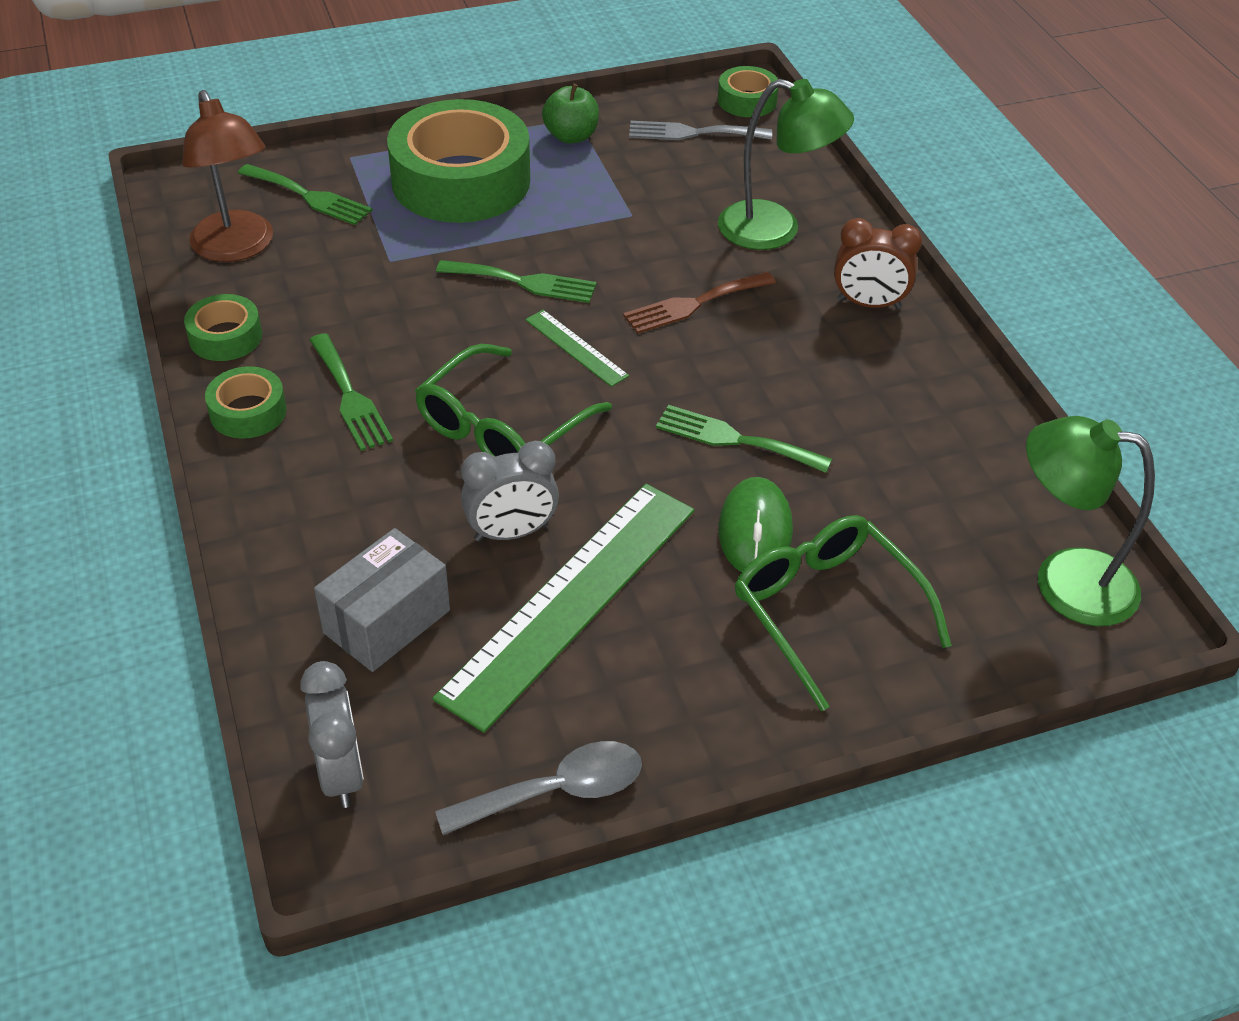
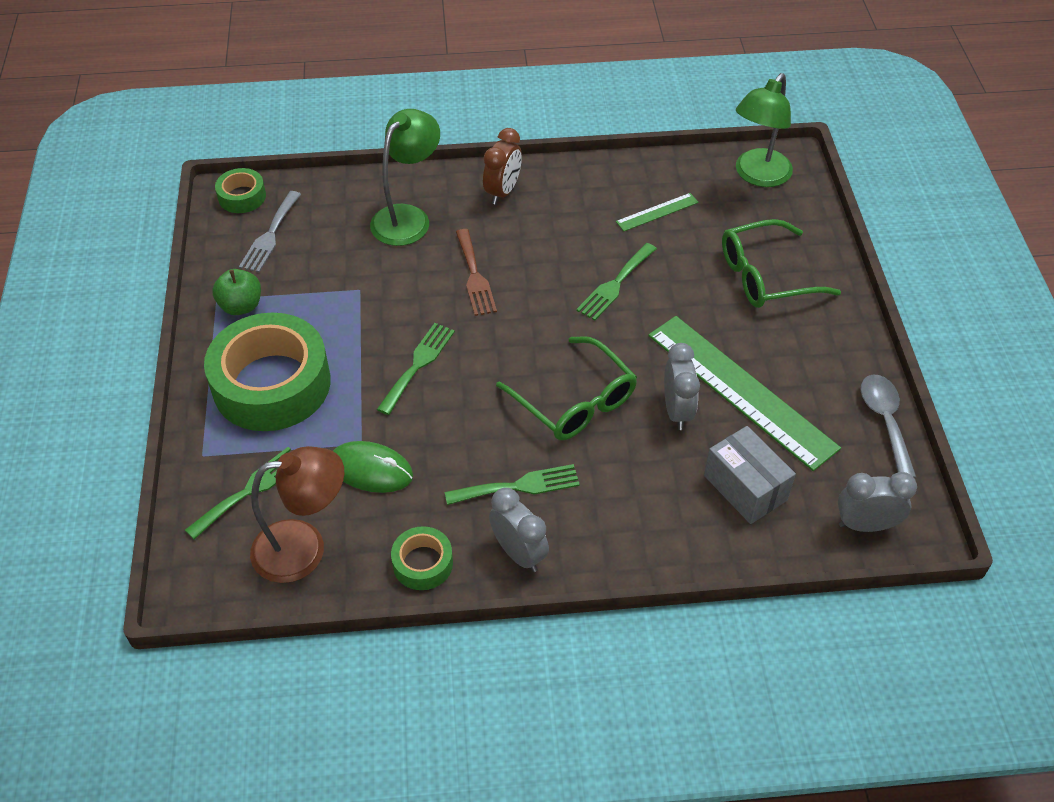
camera: 75 degrees left, 5 degrees up
green tape [205,366,287,439] -> grey clock [489,488,549,572]
green ruler [525,310,629,387] -> green ruler moved to [616,193,699,231]
green mouse [718,477,793,572] -> green mouse moved to [333,441,413,493]

